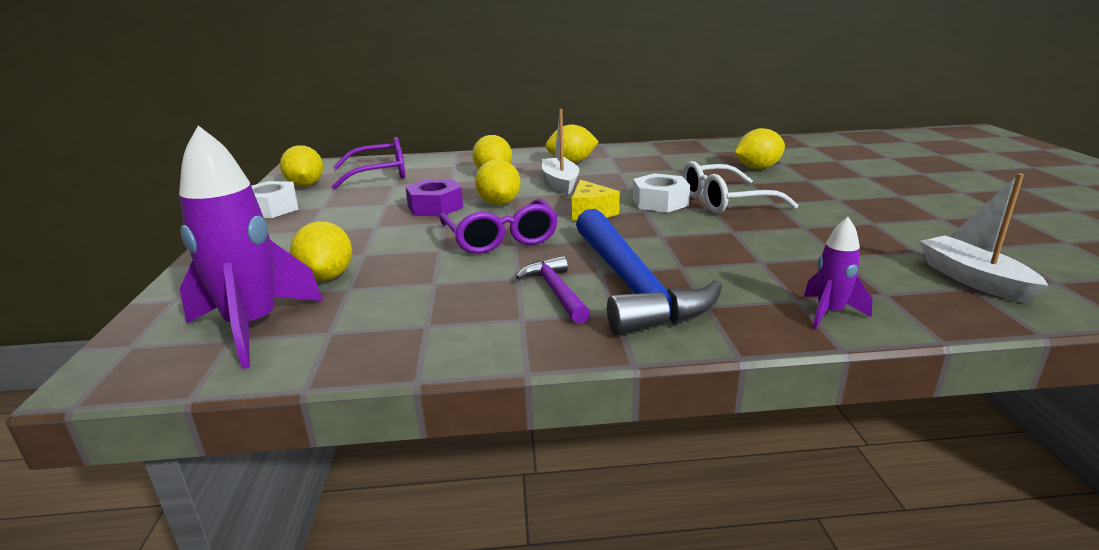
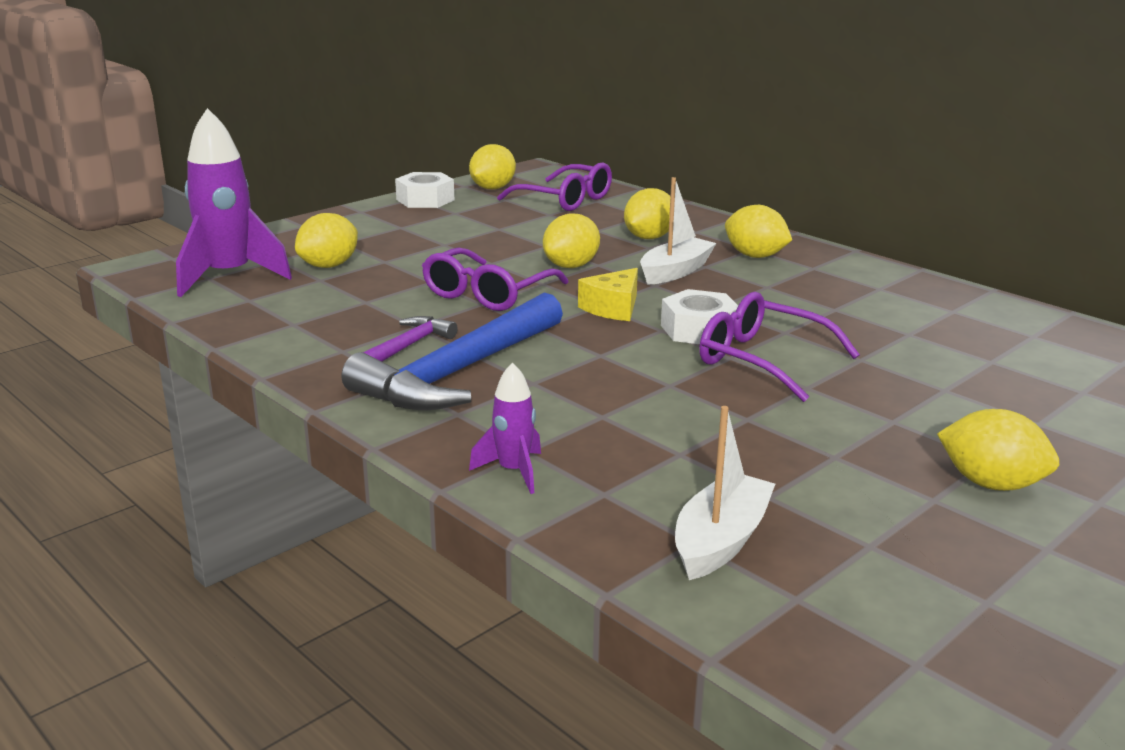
camera: 50 degrees right, 0 degrees up
purple nut [405,179,463,216] -> none
white glasses [682,161,798,214] -> purple glasses [699,292,860,402]
yellow lemon [735,128,785,169] -> yellow lemon moved to [937,409,1060,491]

